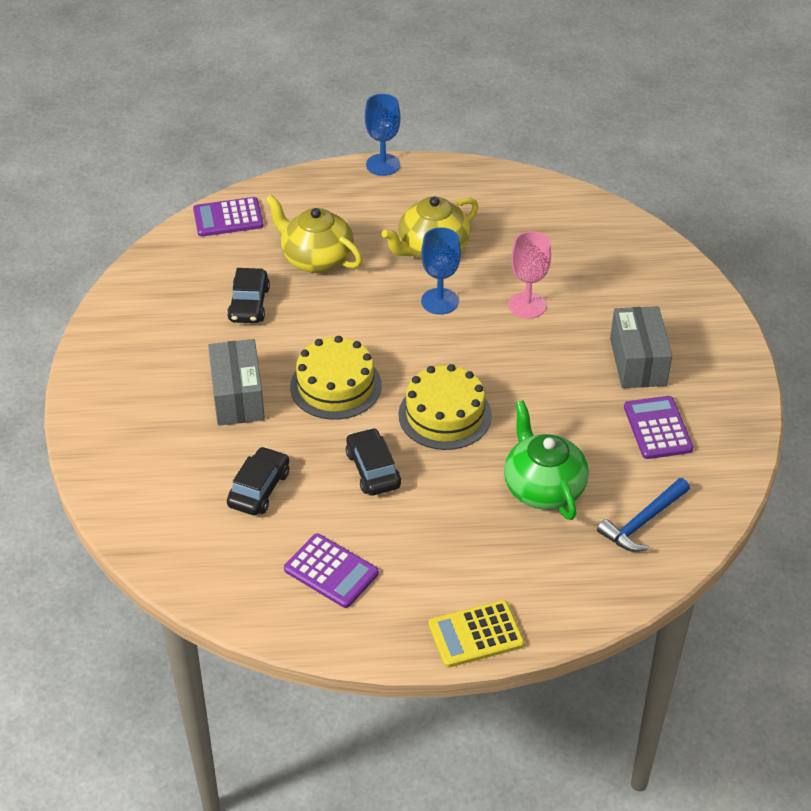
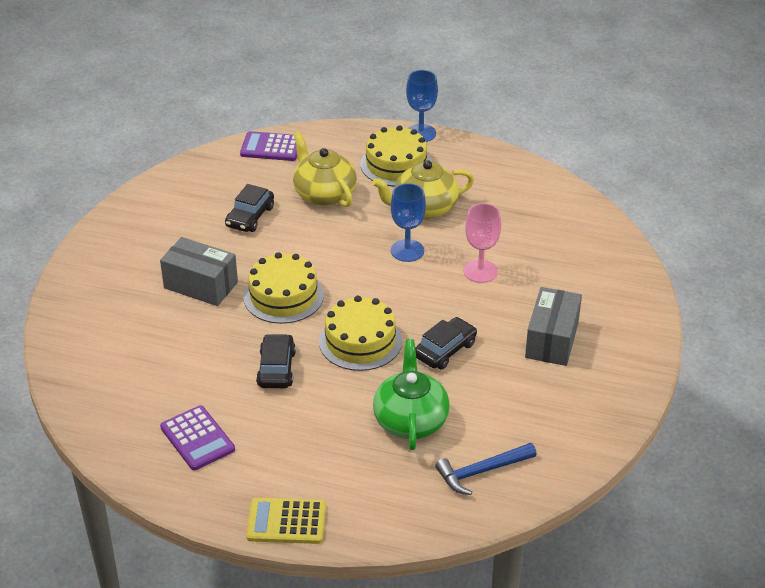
camera: 20 degrees right, 5 degrees down
grey box [208,339,265,426] -> grey box turned 75 degrees counterclockwise [160,237,238,306]
black car [227,447,289,515] -> black car moved to [415,317,477,369]
purple calculator [624,396,693,459] -> none
none -> yellow cake [360,125,432,186]

